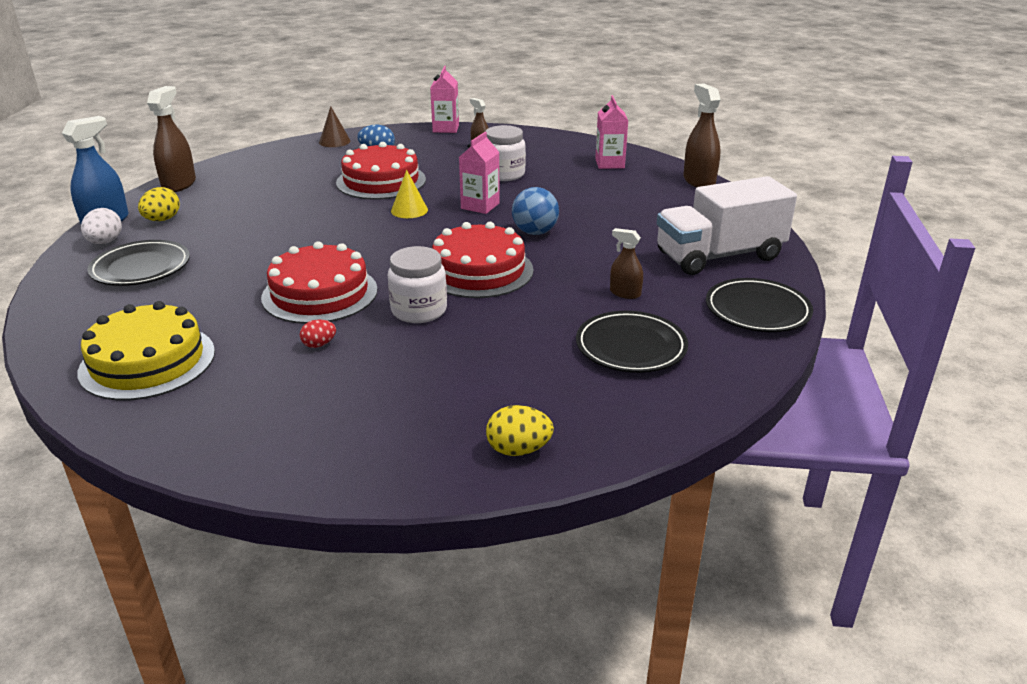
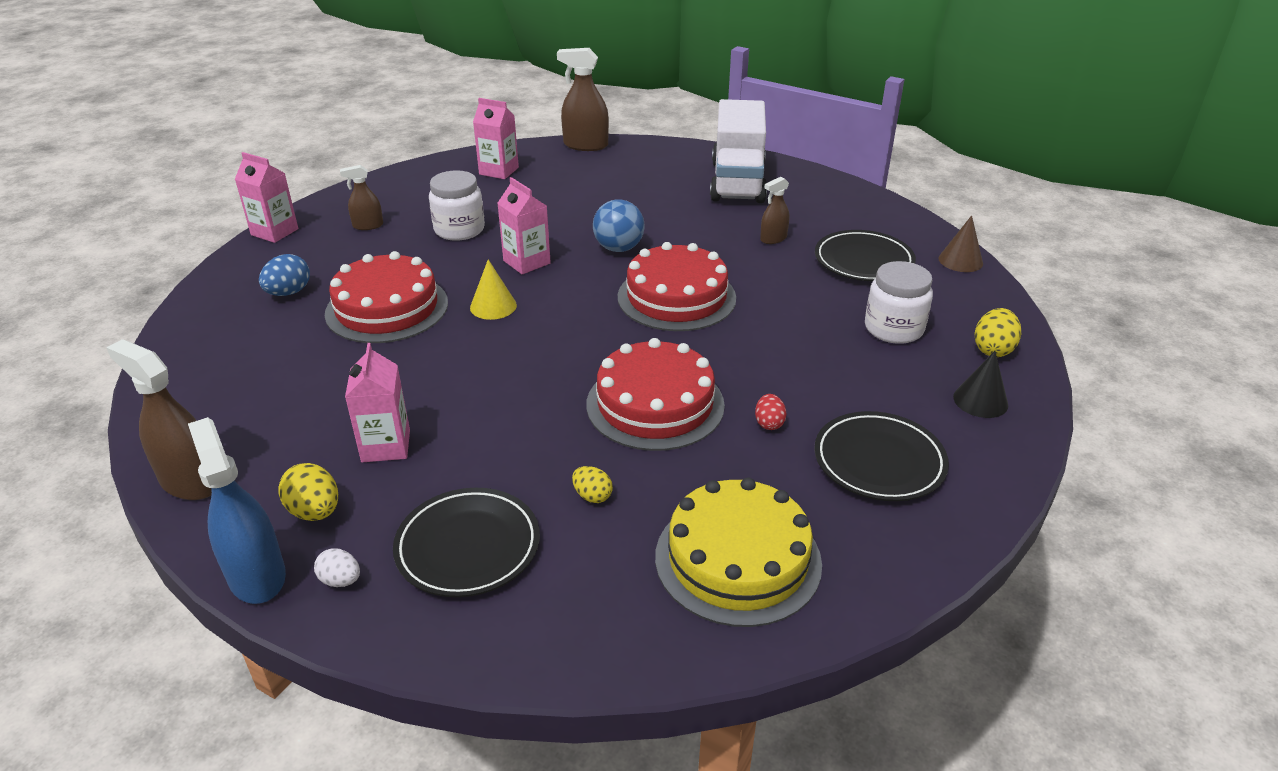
camera: 65 degrees left, 5 degrees up
white egg [81,208,122,244] -> white egg [314,548,360,587], size x0.65
brown cone [319,106,350,147] -> brown cone moved to [939,215,983,272]
white jar [388,246,447,323] -> white jar moved to [865,261,933,344]
black plate [706,278,813,332] -> black plate moved to [814,411,949,501]
none -> pink carton [345,343,410,462]
none -> yellow egg [572,466,613,503]
none -> black cone [953,351,1008,418]

